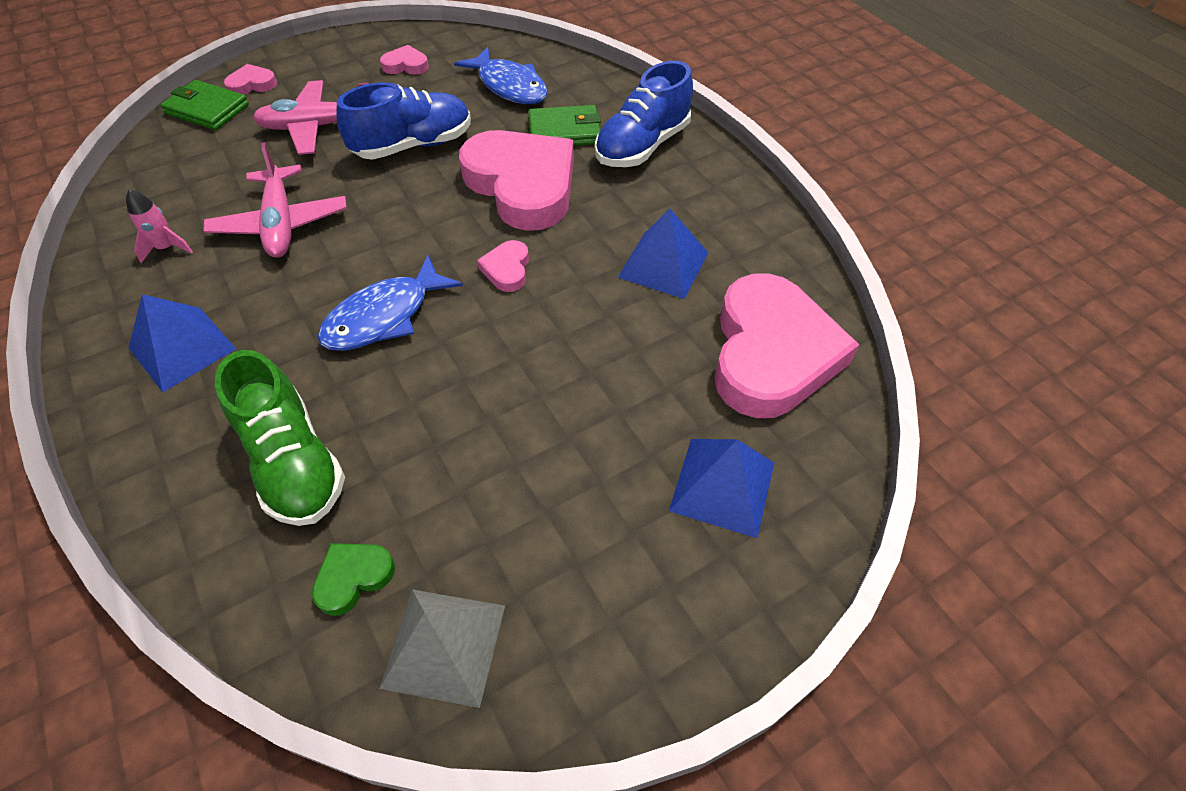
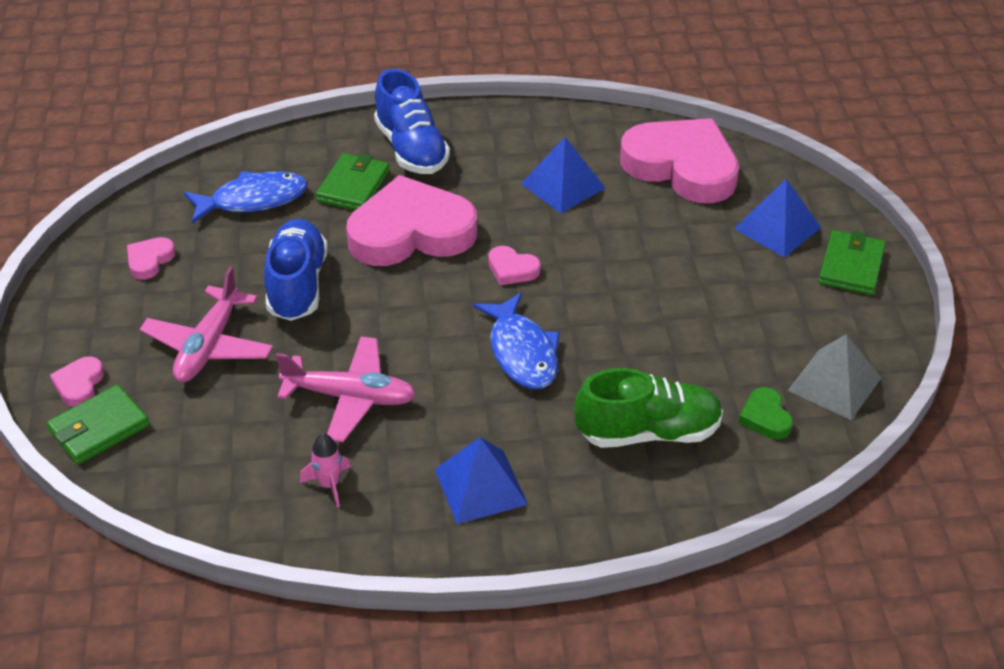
camera: 65 degrees left, 10 degrees down
none -> green wallet [818,230,886,295]

